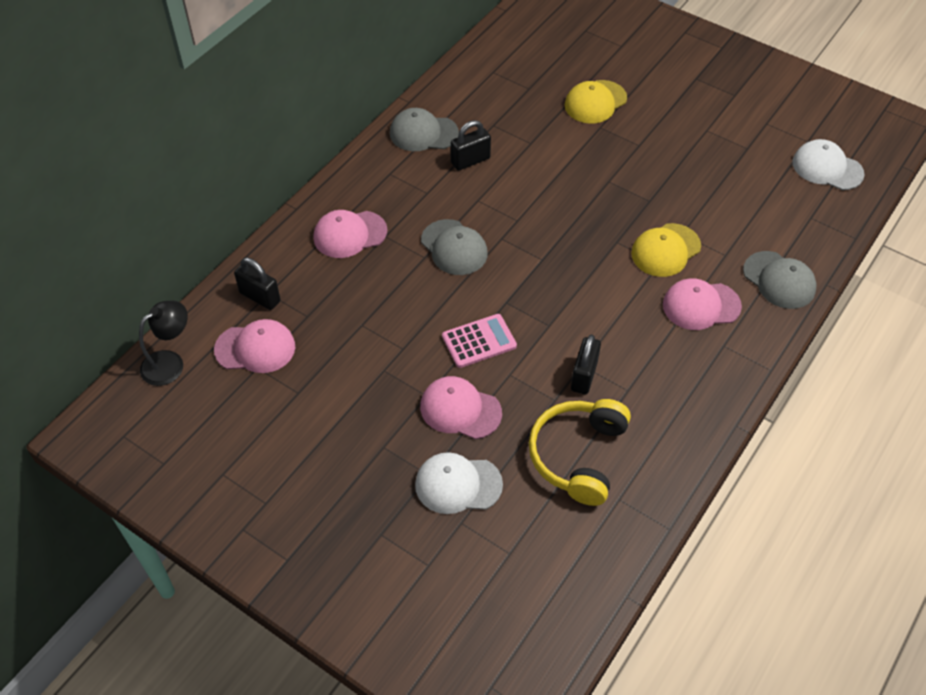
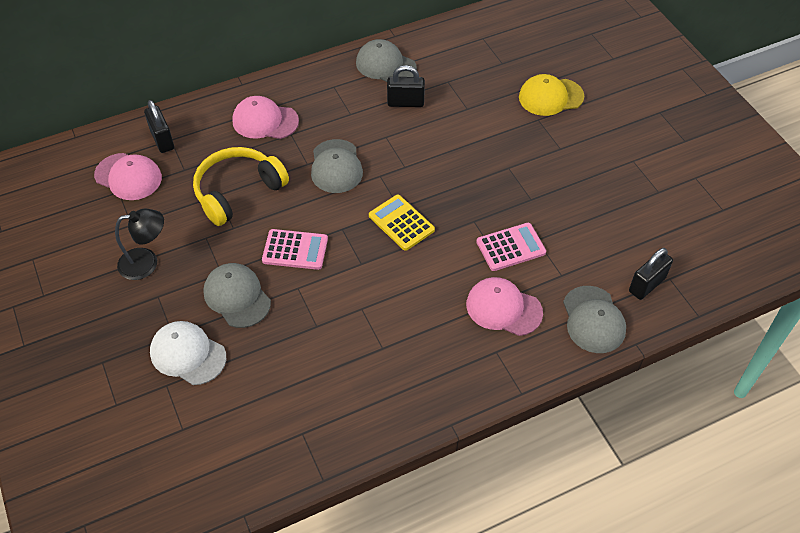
camera: 30 degrees right, 0 degrees up
black lamp [139,301,188,386] -> black lamp moved to [115,209,164,280]
pink cap [420,376,502,439] -> grey cap [203,263,271,328]
yellow headphones [529,399,631,506] -> yellow headphones moved to [193,147,289,226]
black padlock [571,334,601,394] -> black padlock moved to [629,248,673,300]
yellow cap [631,223,701,277] -> pink calculator [476,223,546,271]
white cap [792,139,865,190] -> none
none -> yellow calculator [369,195,435,251]

